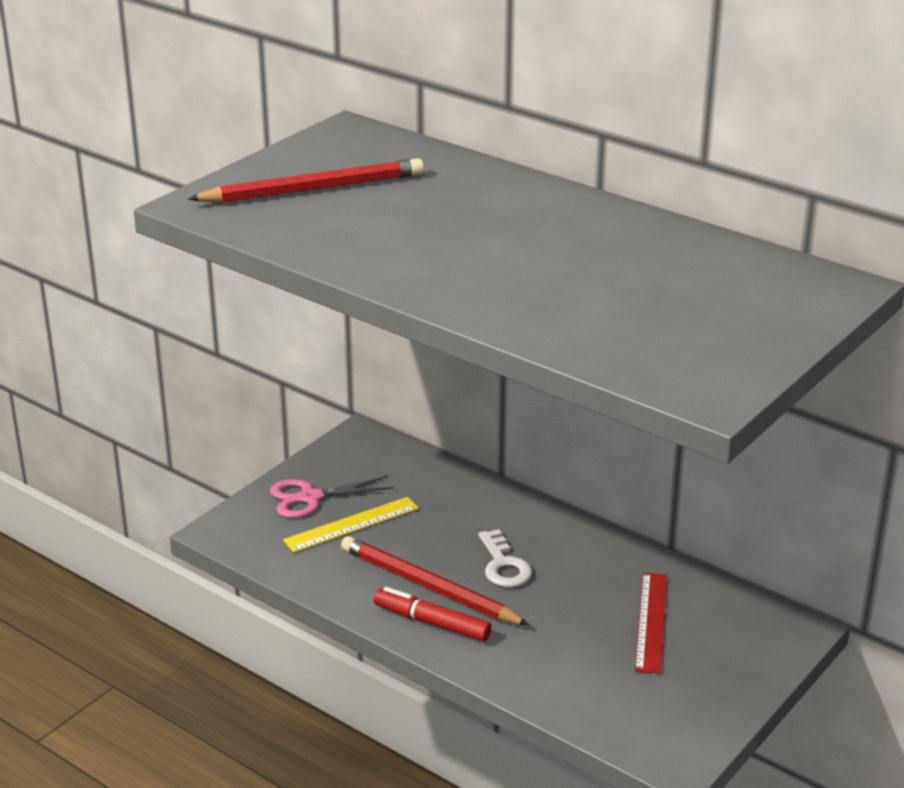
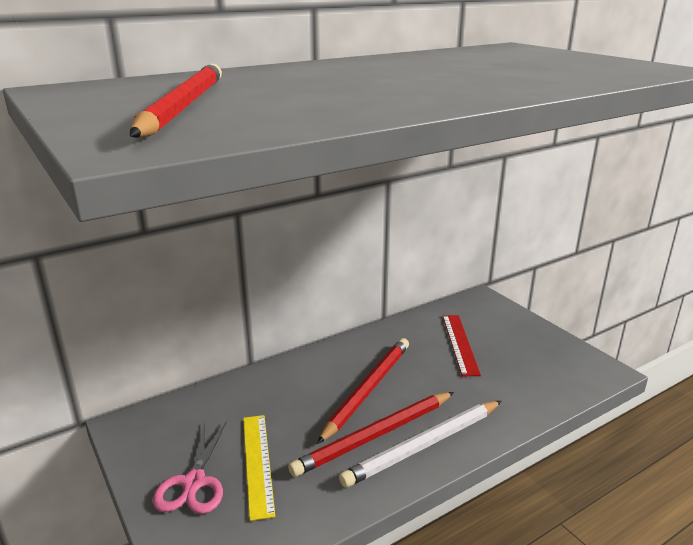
camera: 70 degrees left, 5 degrees down
red marker [374,587,492,642] -> white pencil [339,401,502,488]
white key [478,529,532,587] -> red pencil [317,338,409,444]
red ruler [635,573,667,674] -> red ruler turned 60 degrees clockwise [443,315,481,376]

